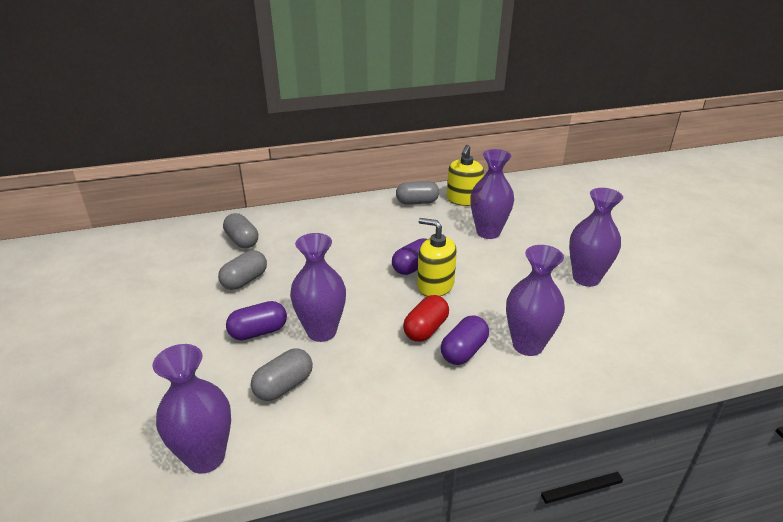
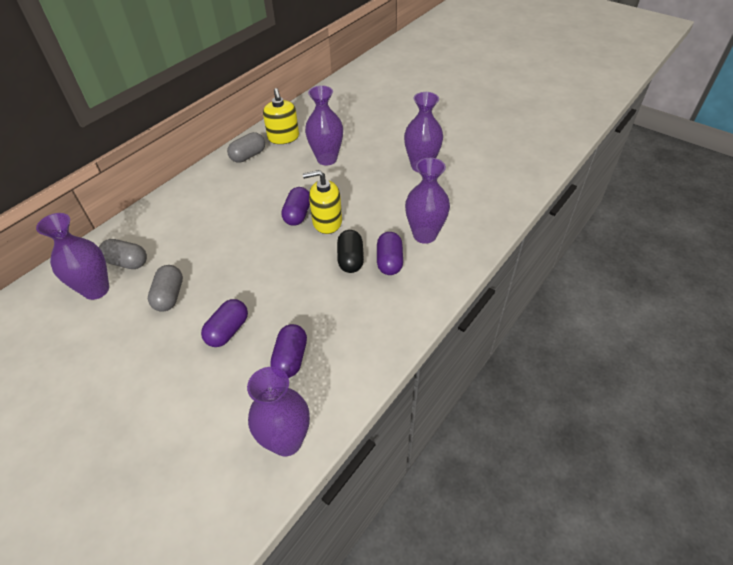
camera: 35 degrees left, 15 degrees up
grey capsule [251,348,313,401] -> purple capsule [270,324,307,378]
purple vase [290,233,346,342] -> purple vase moved to [36,213,109,300]
red capsule [403,295,449,342] -> black capsule [337,230,364,273]

